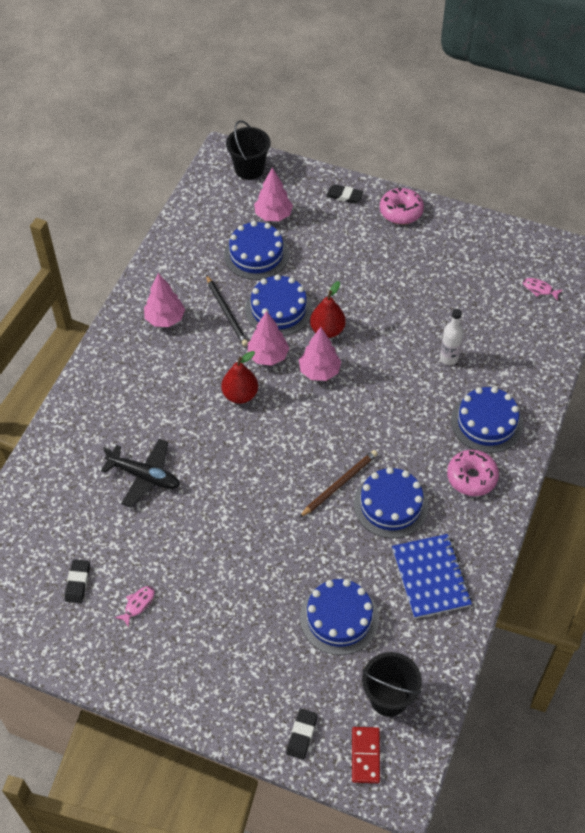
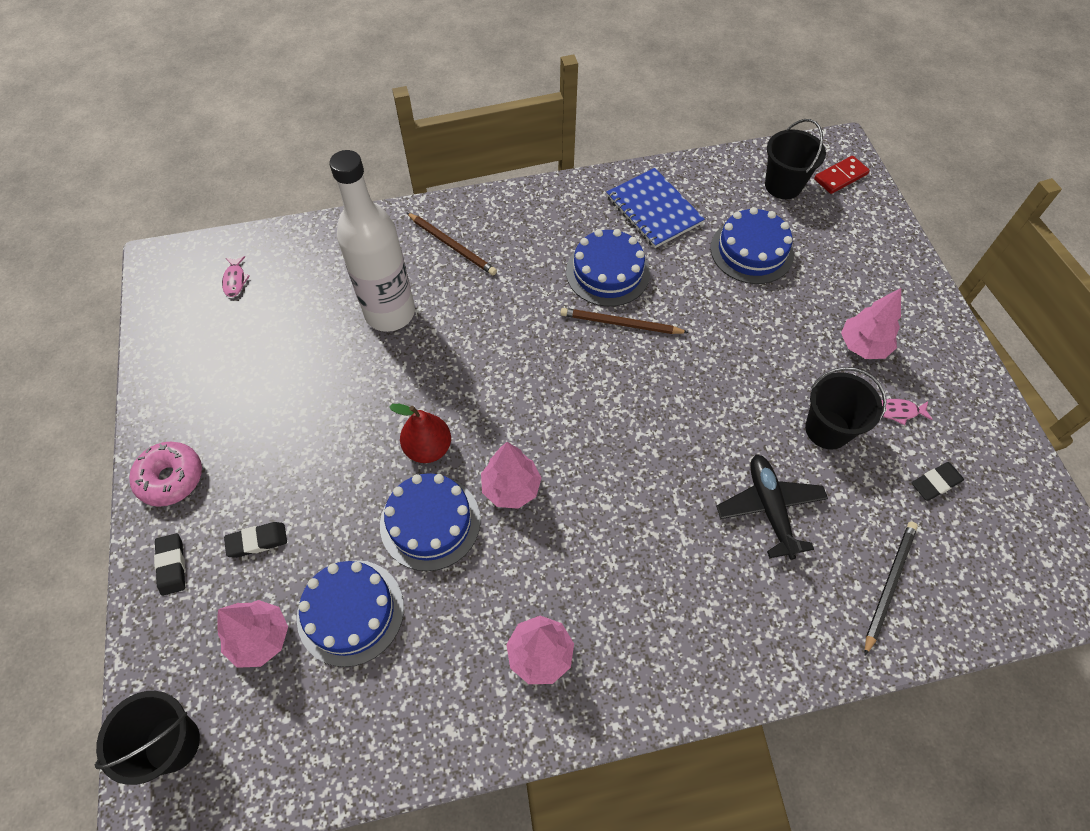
camera: 125 degrees left, 5 degrees up
black pencil [206,275,248,346] -> black pencil moved to [865,522,918,656]
red pear [221,351,258,404] -> none
black eraser [286,709,318,760] -> black eraser moved to [224,522,287,558]
pink tree [299,327,341,381] -> pink tree moved to [841,288,901,359]
blue notebook [392,534,472,619] -> blue notebook turned 75 degrees counterclockwise [606,168,705,248]
white bottle [440,309,463,365] -> white bottle [329,150,415,332], size x2.14
pink donut [447,450,499,496] -> none
blue cake [451,387,523,453] -> brown pencil [406,212,497,275]
none -> black bucket [805,367,887,450]

